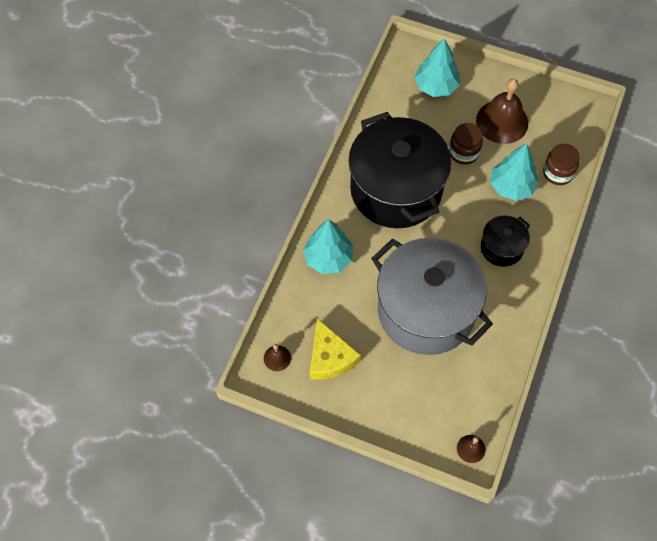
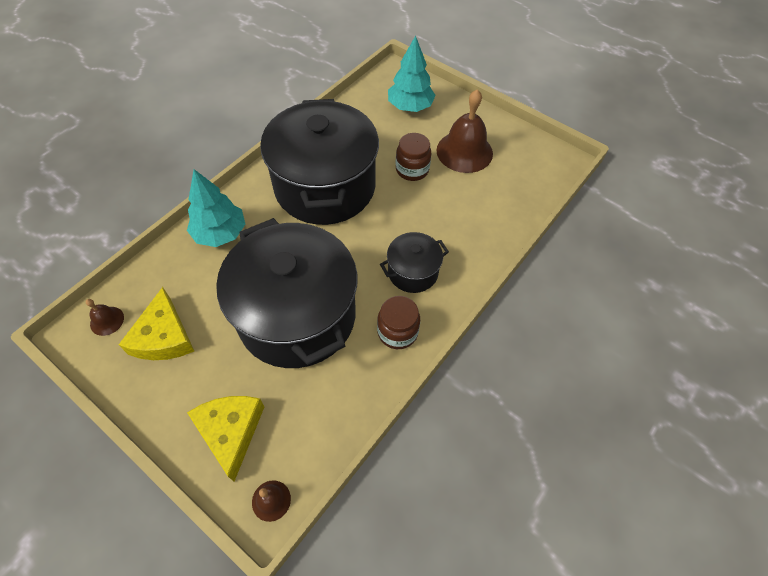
camera: 15 degrees right, 5 degrees down
grey pot [371,238,493,355] -> black pot [216,218,357,368]
turquoise tree [490,143,539,201] -> none
brown jar [543,144,580,185] -> brown jar moved to [377,296,420,349]
none -> yellow cheese [187,396,265,482]

